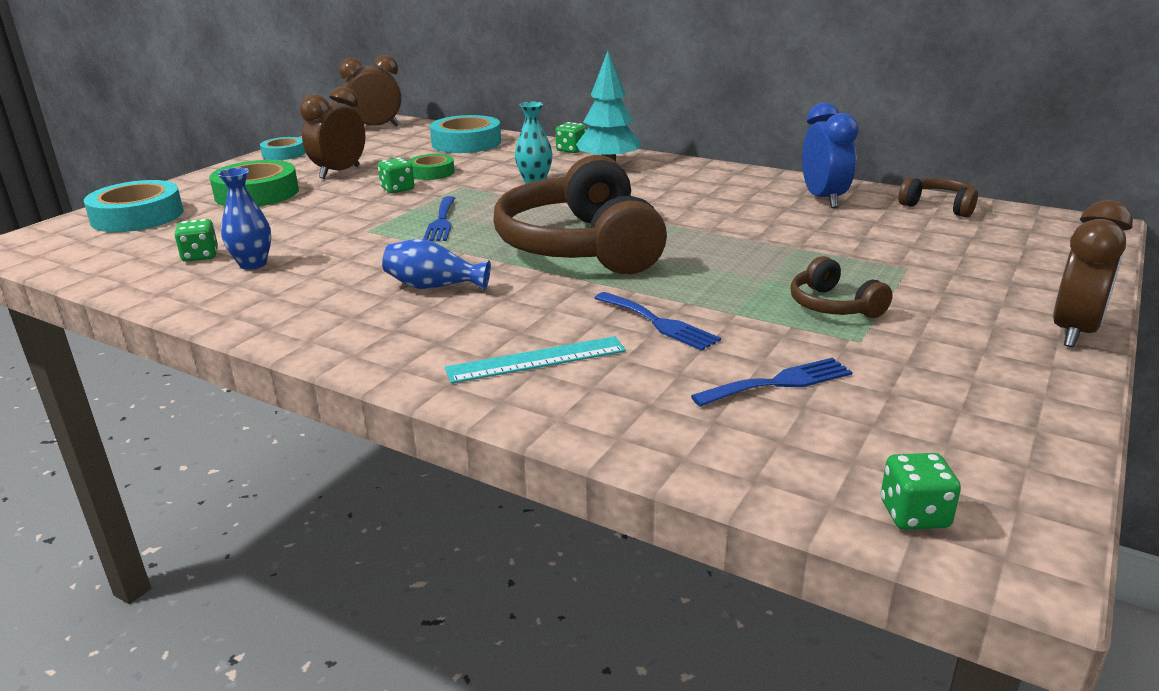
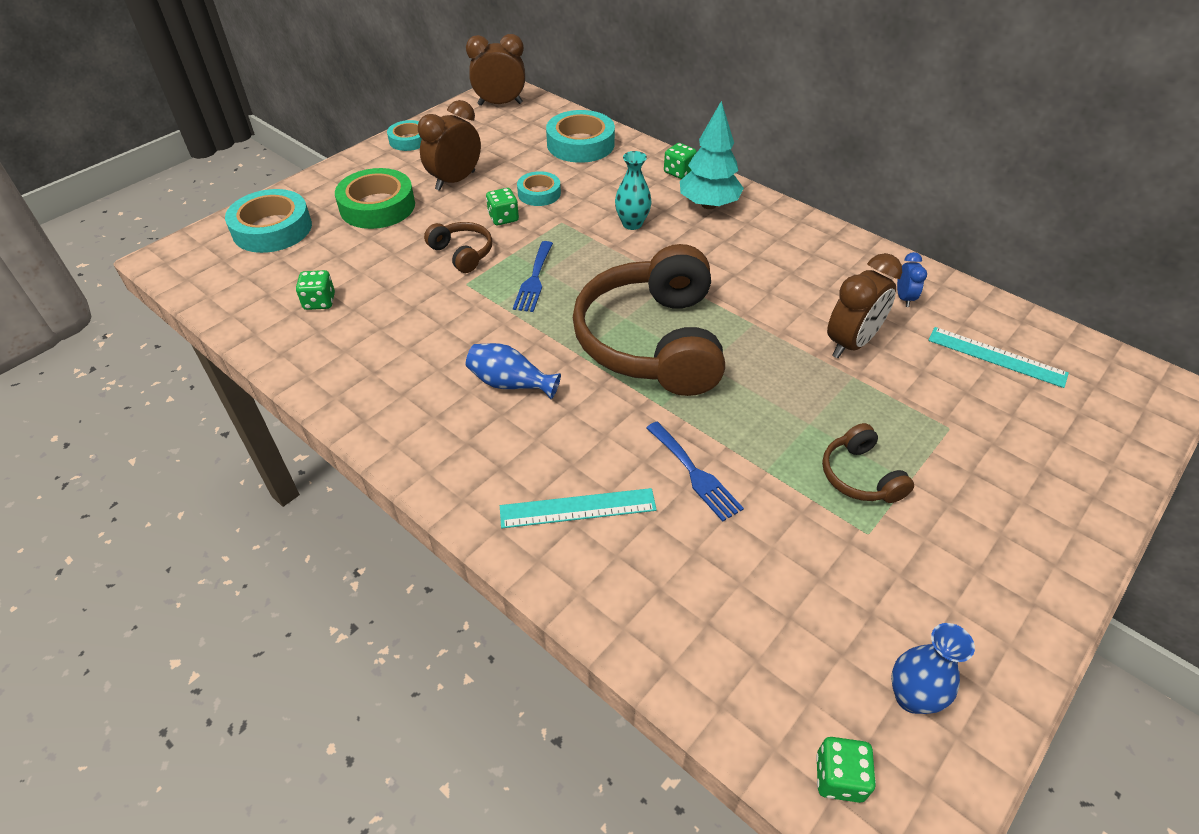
camera: 10 degrees right, 20 degrees up
blue vase [217,168,271,270] -> blue vase moved to [891,623,975,714]
green tape [408,154,454,180] -> turquoise tape [517,171,561,206]
blue fork [691,358,852,407] -> none
blue clock [802,102,859,208] -> blue clock [897,252,927,307], size x0.52
brown headphones [899,177,979,218] -> brown headphones moved to [424,222,492,273]
brown clock [1053,200,1133,347] -> brown clock moved to [827,253,902,358]
none -> turquoise ruler [928,327,1069,388]

